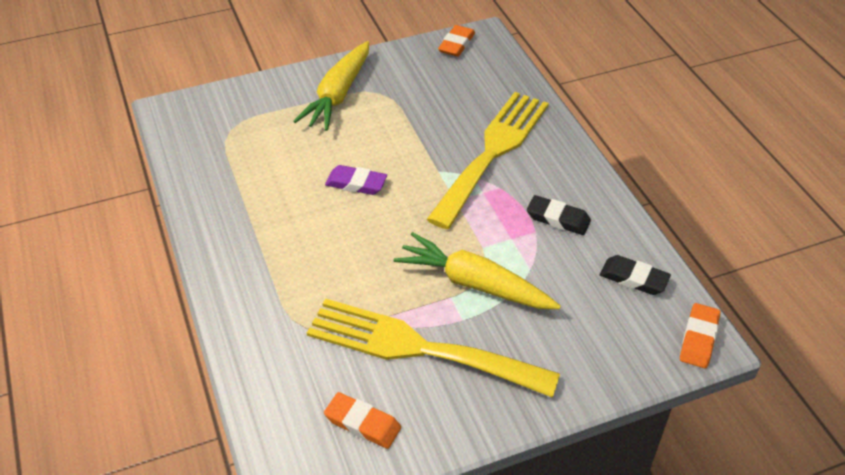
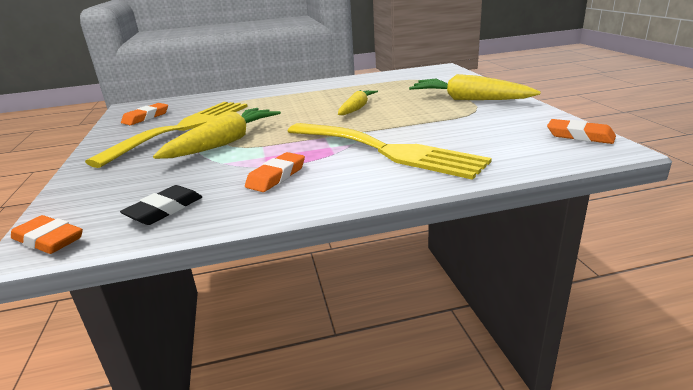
camera: 100 degrees right, 20 degrees down
purple eraser [325,165,387,195] -> yellow carrot [338,90,378,115]
black eraser [527,195,591,235] -> orange eraser [245,152,305,192]

